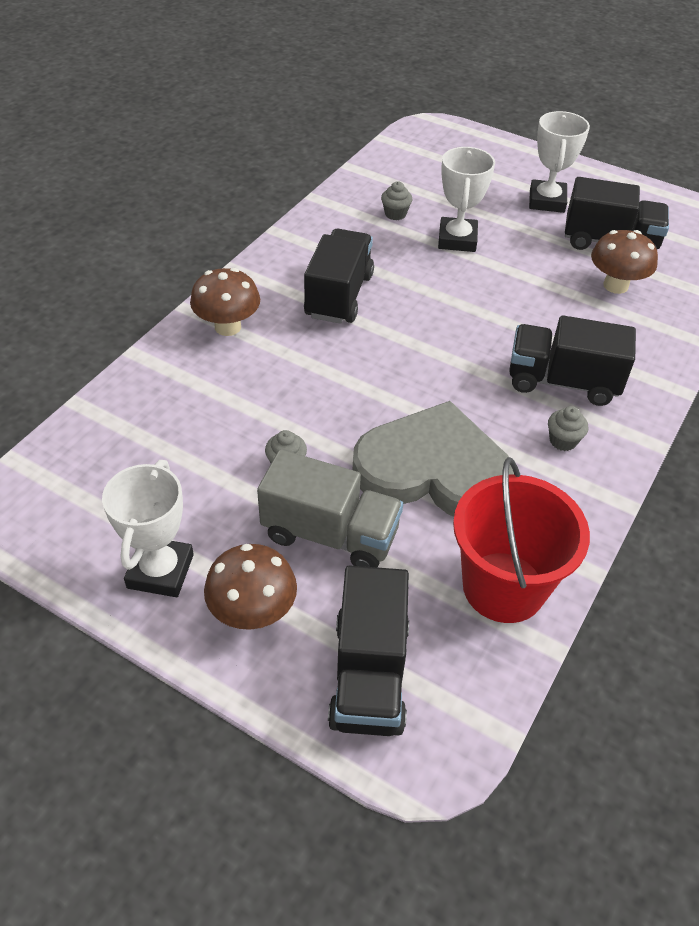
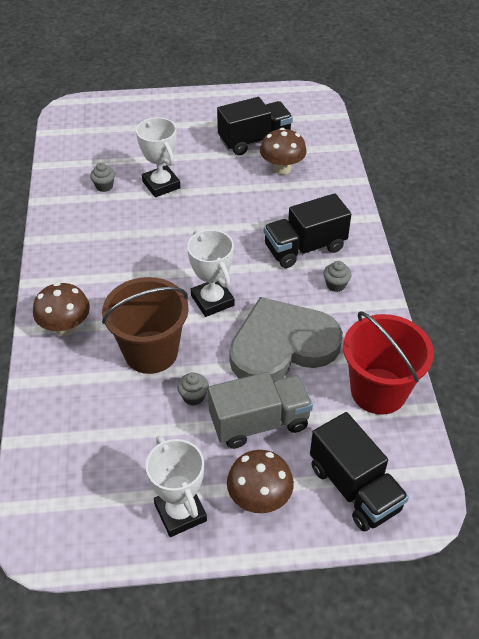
camera: 35 degrees left, 0 degrees up
black truck [304,229,374,324] -> none
white trophy [529,111,590,213] -> white trophy moved to [187,229,234,317]
none -> brown bucket [102,277,189,374]

